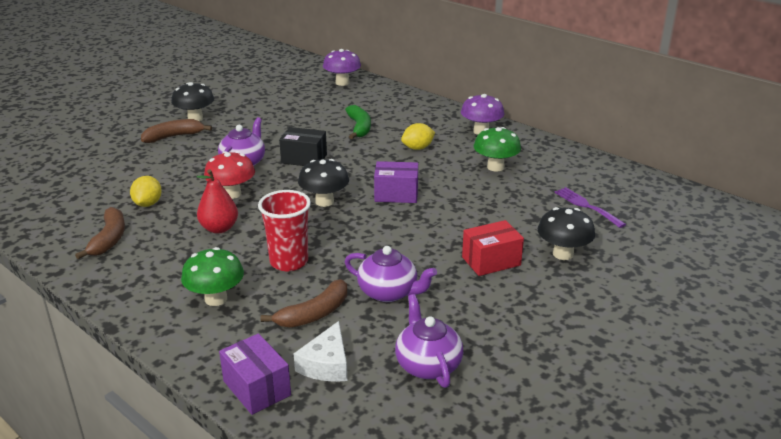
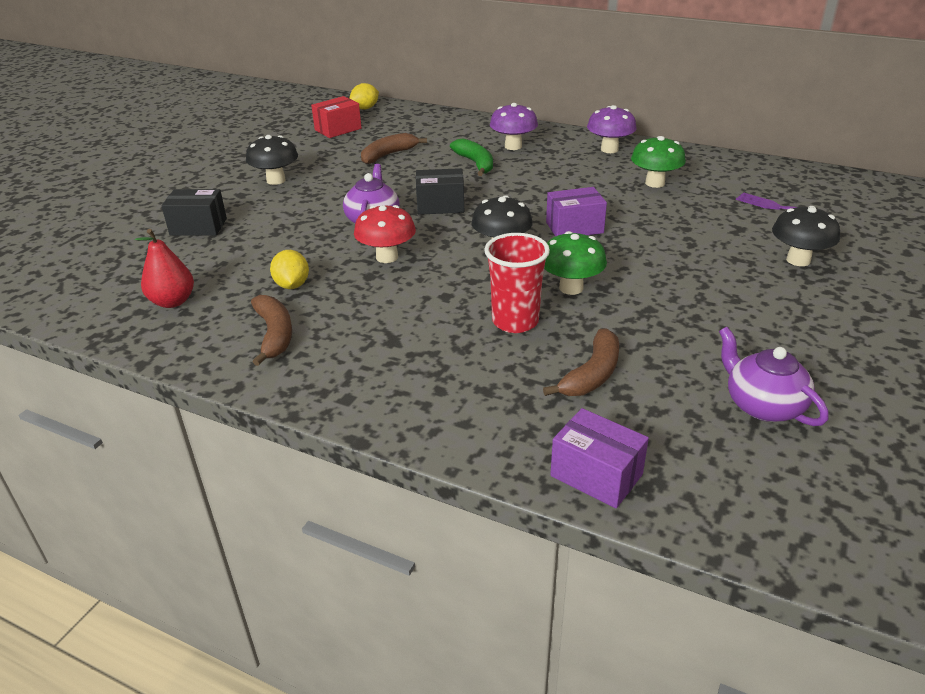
camera: 15 degrees left, 5 degrees up
brown banana [141,119,212,143] -> brown banana moved to [361,133,427,164]
green mushroom [181,247,244,306] -> green mushroom moved to [544,231,607,295]
red pear [196,170,238,233] -> red pear moved to [135,229,194,308]
white cheese [294,321,347,382] -> none
purple mushroom [323,49,361,86] -> purple mushroom moved to [490,103,538,150]
purple teapot [345,246,437,302] -> none
yellow lemon [401,123,435,150] -> yellow lemon moved to [349,83,379,110]
red box [462,220,524,276] -> red box moved to [311,96,362,138]
none -> black box [161,189,227,236]

